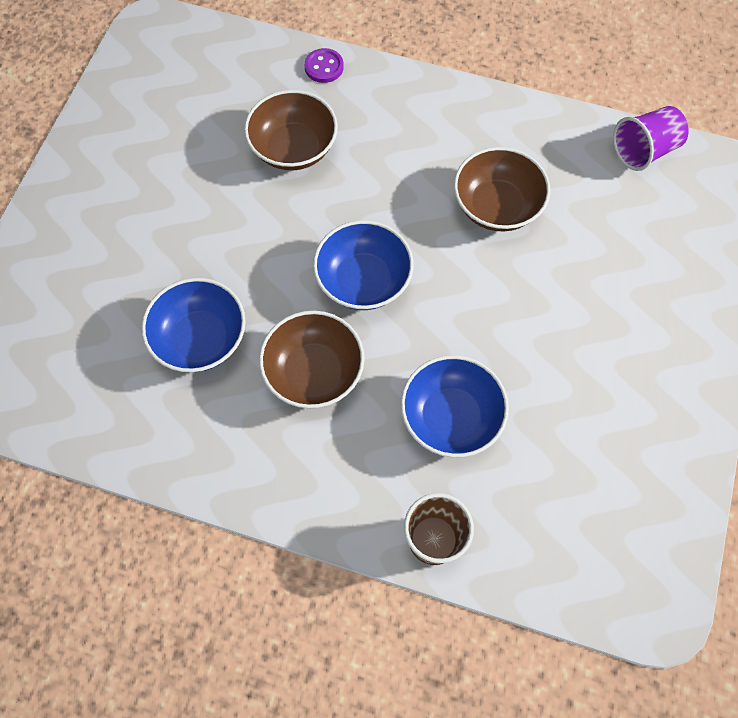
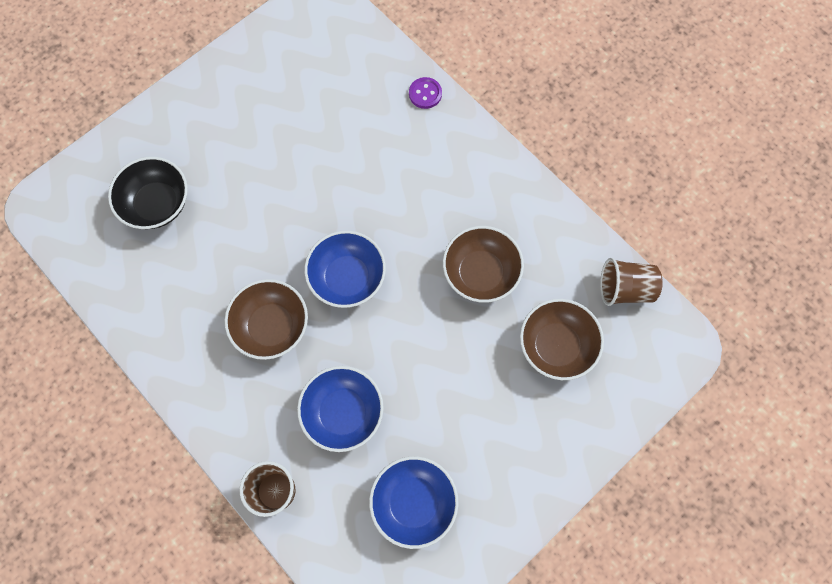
camera: 30 degrees right, 5 degrees up
blue bowl [141,278,246,372] -> blue bowl moved to [369,456,459,549]
brown bowl [244,90,338,170] -> brown bowl moved to [520,299,604,380]
purple cup [613,106,689,171] -> brown cup [600,258,663,306]
none -> black bowl [108,157,188,229]

